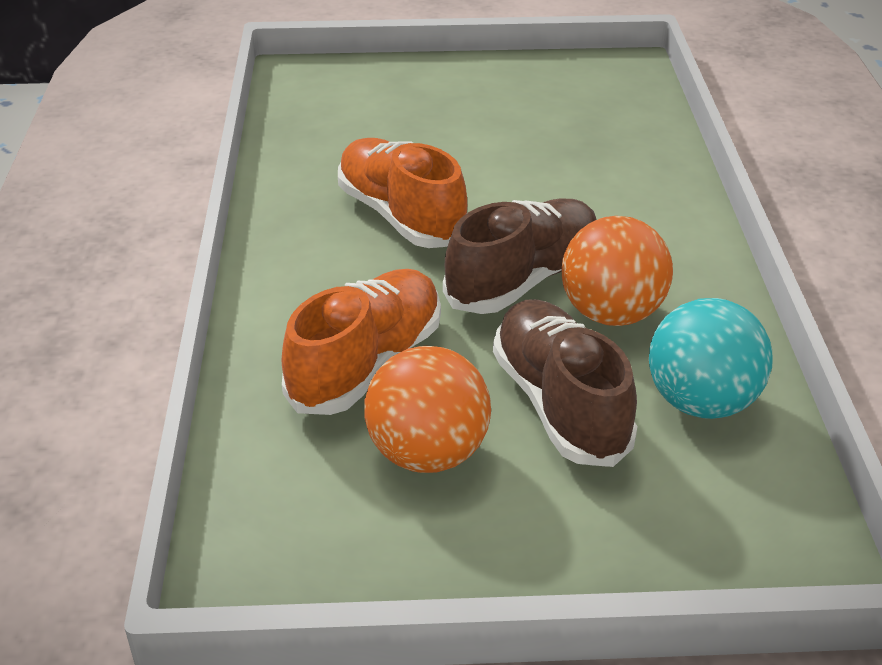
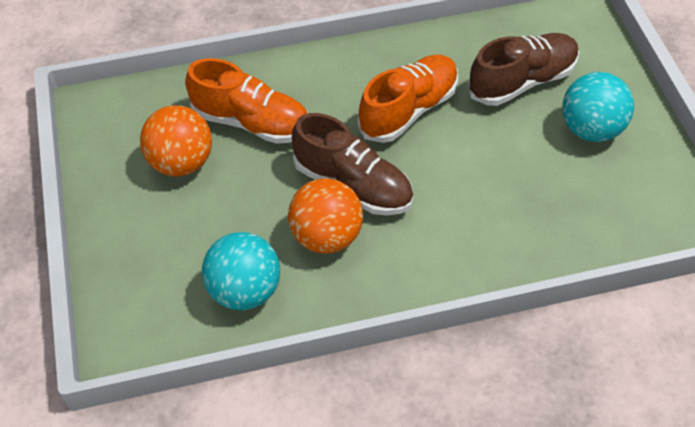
camera: 80 degrees right, 15 degrees up
brown shoe [493,299,638,467] -> brown shoe moved to [468,33,579,106]
none -> turquoise ball [562,72,634,142]

